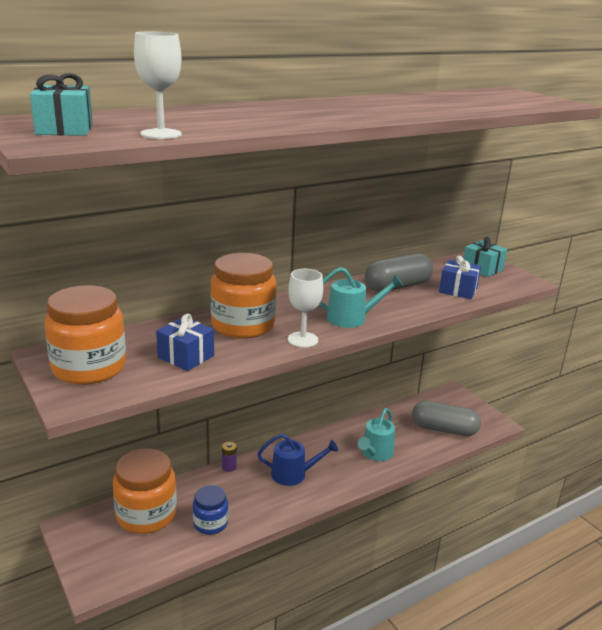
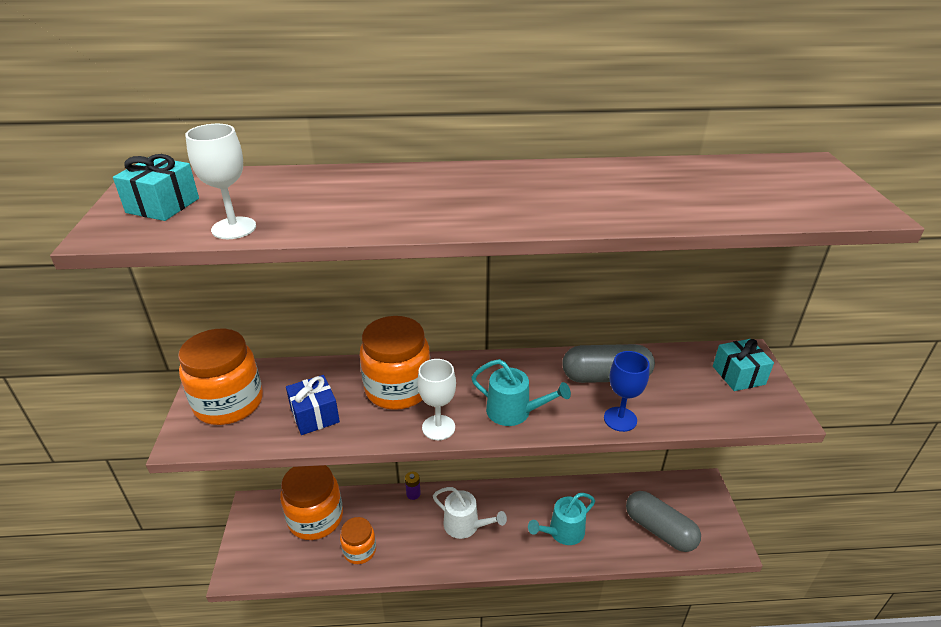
camera: 30 degrees right, 10 degrees up
blue jar [193,485,228,535] -> orange jar [340,517,376,564]
blue watering can [257,434,338,486] -> white watering can [433,487,507,539]
blue gift [439,256,481,299] -> none
none -> blue goblet [604,351,650,432]

